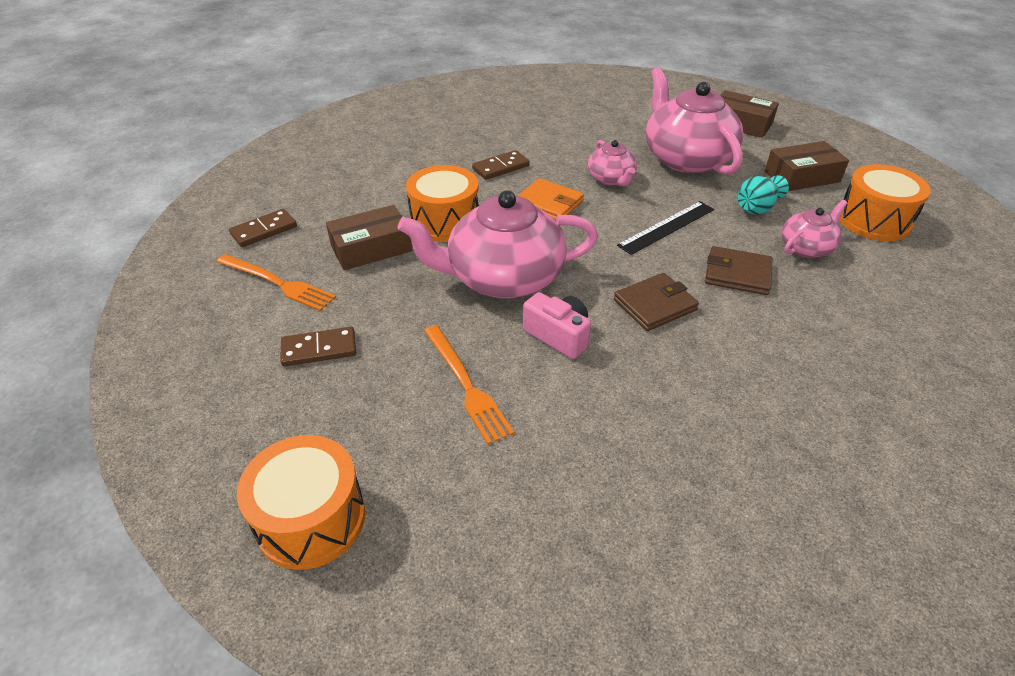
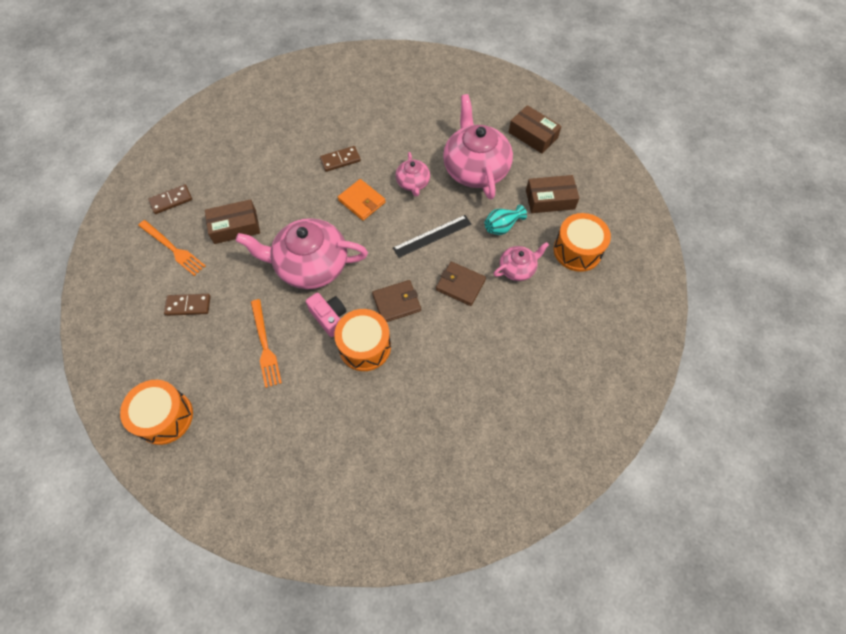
camera: 10 degrees right, 20 degrees up
orange drum [406,165,479,242] -> orange drum moved to [334,309,391,371]

